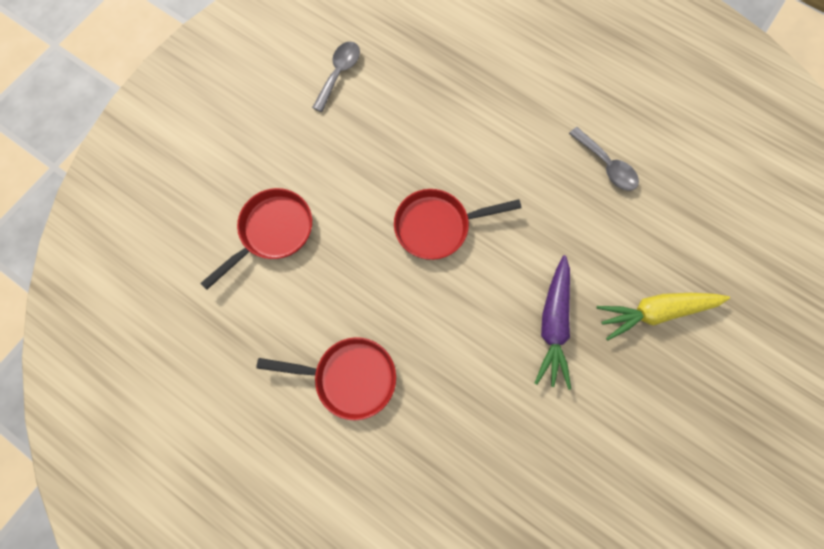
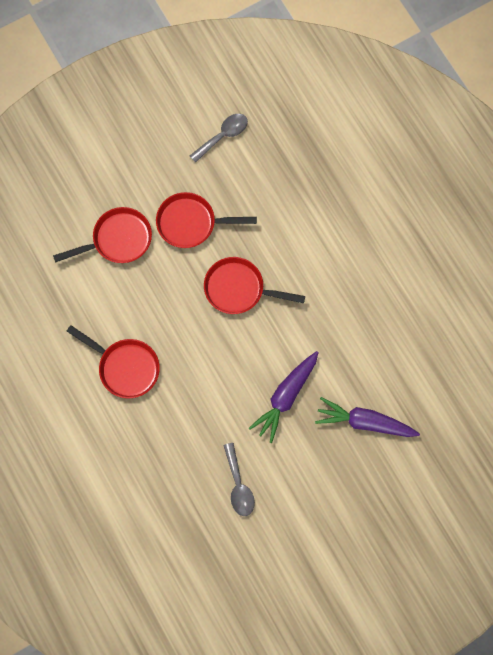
camera: 25 degrees right, 0 degrees up
grey spoon [569,127,639,191] -> grey spoon moved to [223,443,255,516]
yellow carrot [597,293,730,340] -> purple carrot [315,397,420,437]
none -> red pan [156,192,257,248]

